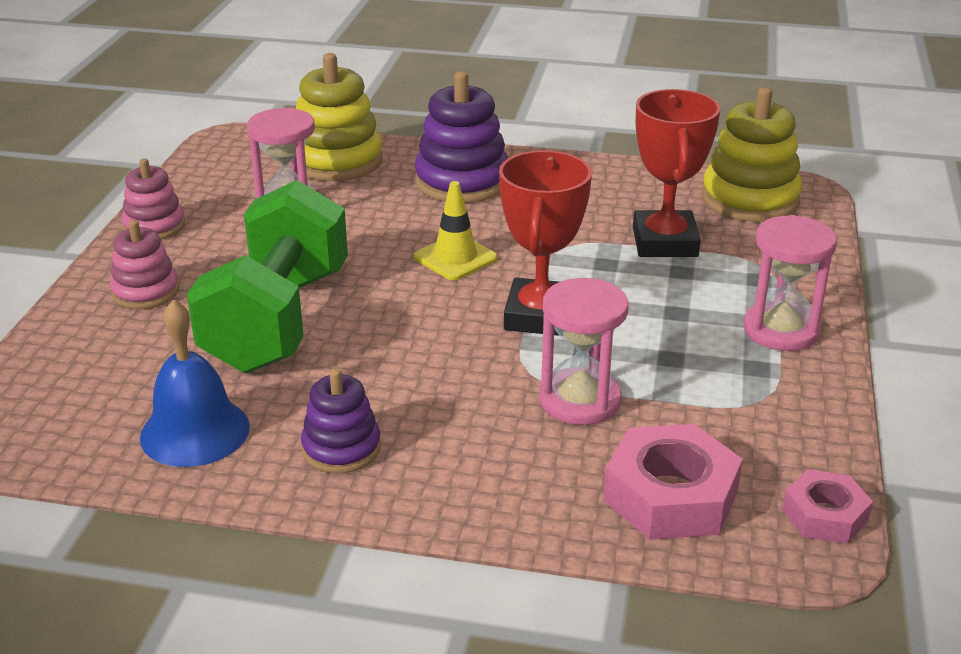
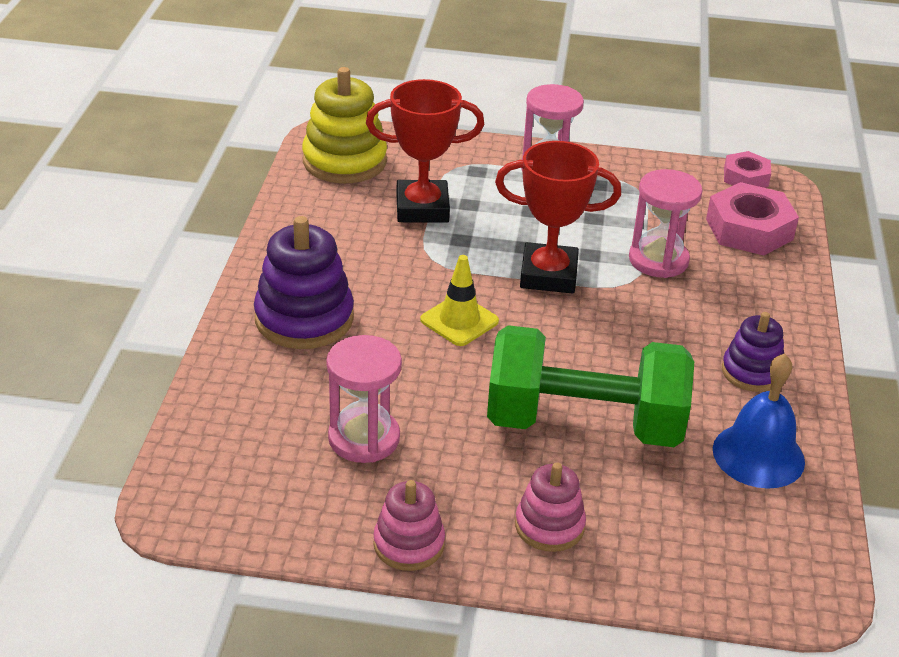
camera: 95 degrees left, 5 degrees up
yellow stacking toy [291,53,383,181] -> none

